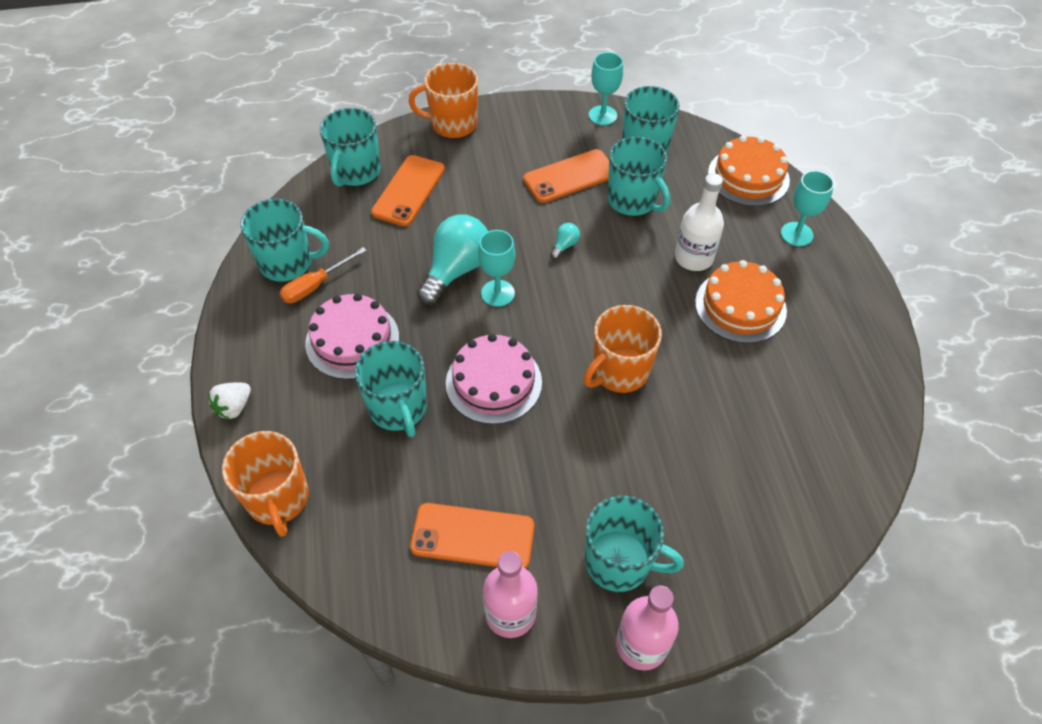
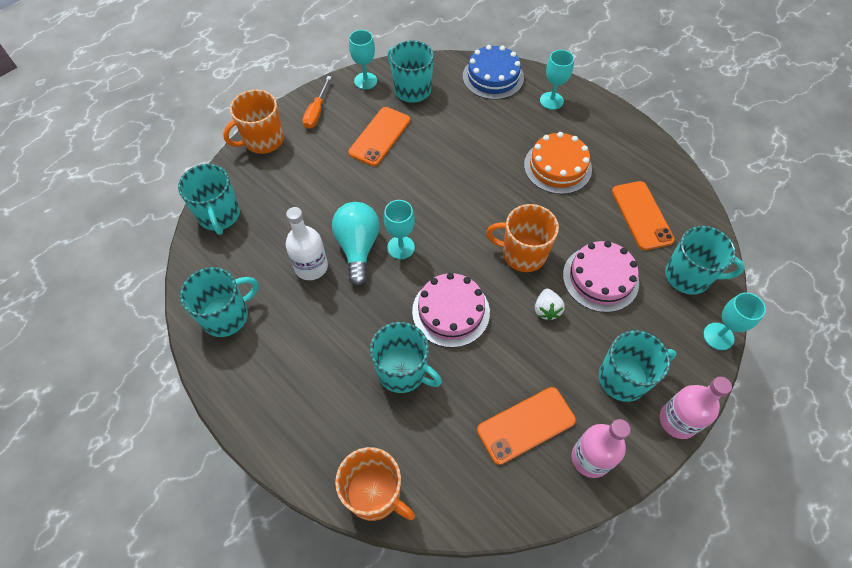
camera: 35 degrees left, 5 degrees up
white strawberry [208,383,251,419] -> white strawberry moved to [535,289,565,321]
orange screwdriver [279,247,367,303] -> orange screwdriver moved to [303,76,332,129]
pink cake [305,293,399,380] -> pink cake moved to [563,241,639,312]
orange phone [371,155,445,226] -> orange phone moved to [612,181,675,250]
turquoise light bulb [550,223,580,260] -> none
orange mug [583,305,662,393] -> orange mug turned 90 degrees clockwise [486,204,559,272]
turquoise mug [608,136,670,216] -> turquoise mug moved to [665,226,745,295]
white bottle [675,173,724,271] -> white bottle moved to [286,207,328,280]
orange cake [708,136,790,206] -> blue cake [463,45,524,100]
none -> turquoise goblet [703,292,766,350]

